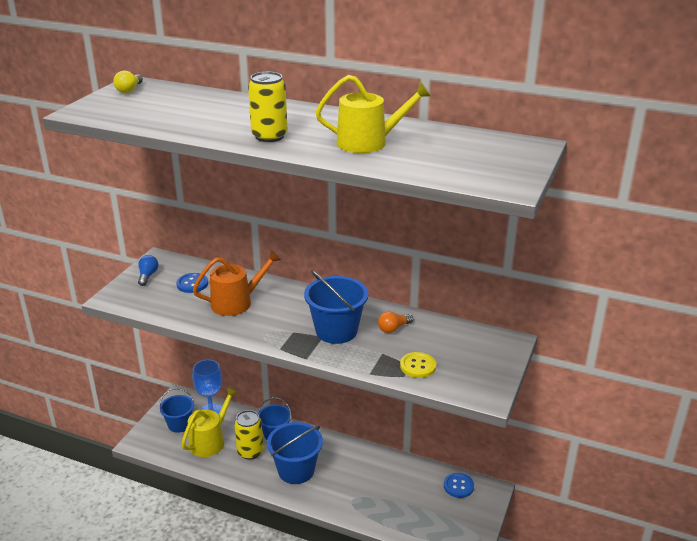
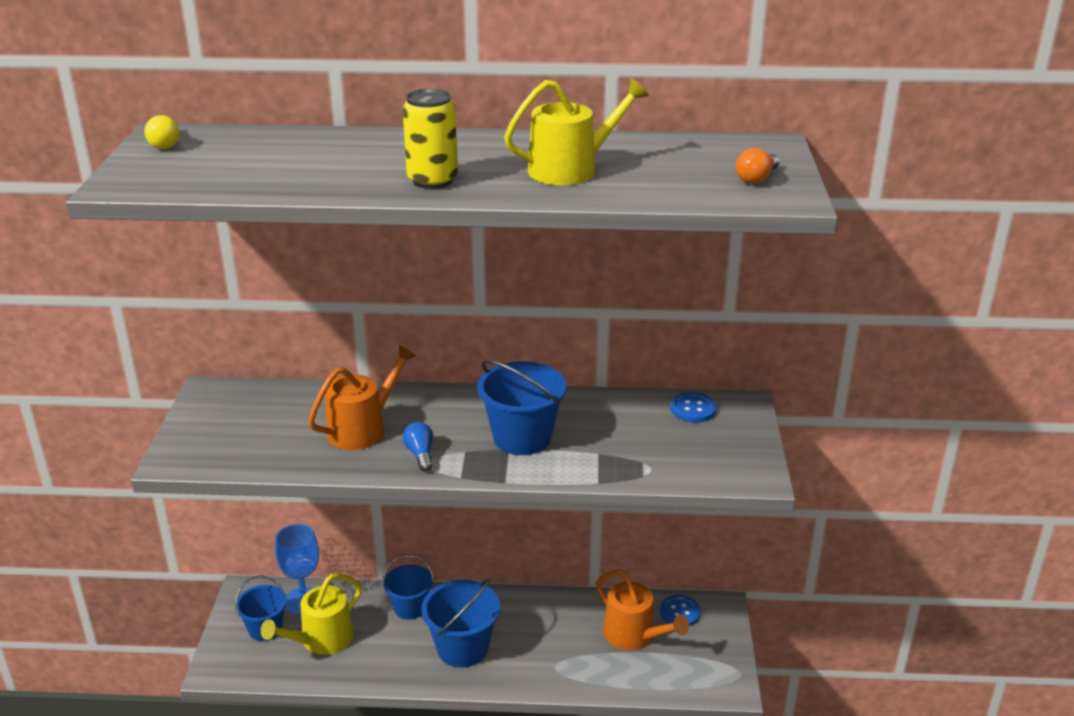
camera: 20 degrees left, 0 degrees up
blue light bulb [138,255,159,286] -> blue light bulb moved to [403,422,433,472]
blue button [176,273,208,293] -> blue button moved to [670,392,716,422]
yellow watering can [181,387,238,457] -> yellow watering can turned 150 degrees counterclockwise [261,573,362,655]
yellow can [234,410,264,459] -> none
orange light bulb [378,311,413,333] -> orange light bulb moved to [736,148,780,184]
yellow button [400,352,436,378] -> none
none -> orange watering can [595,570,689,650]

